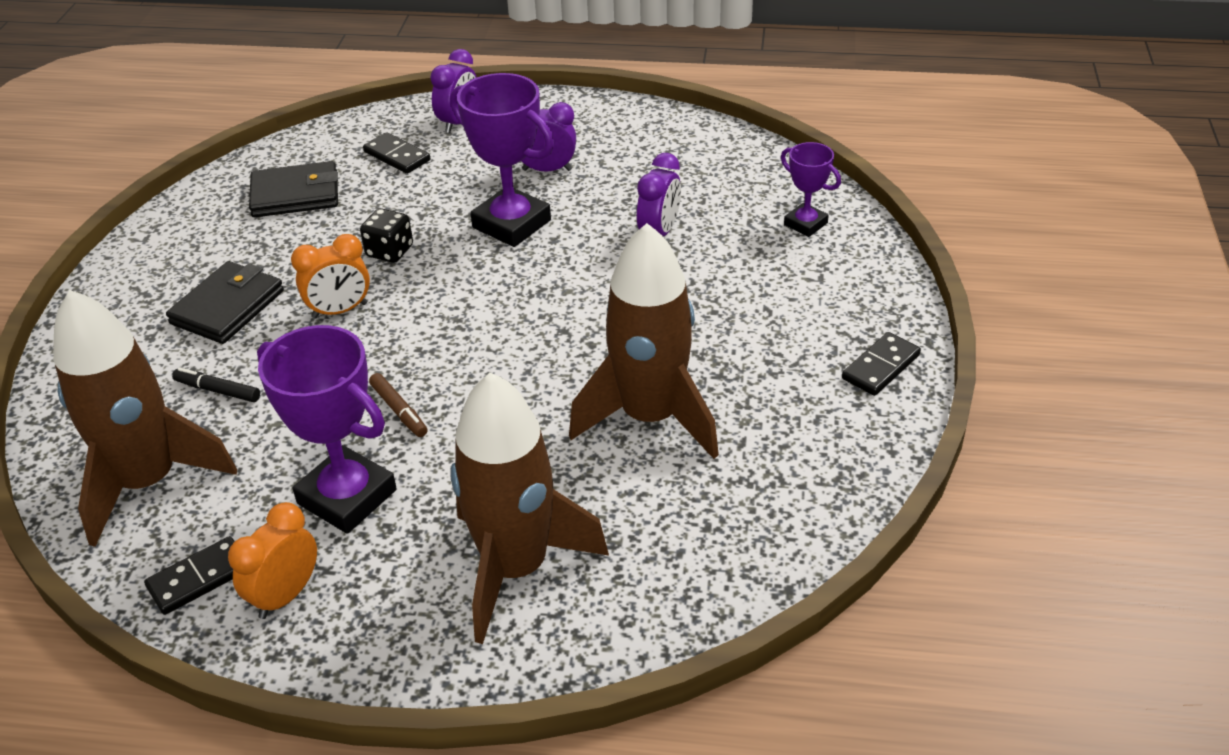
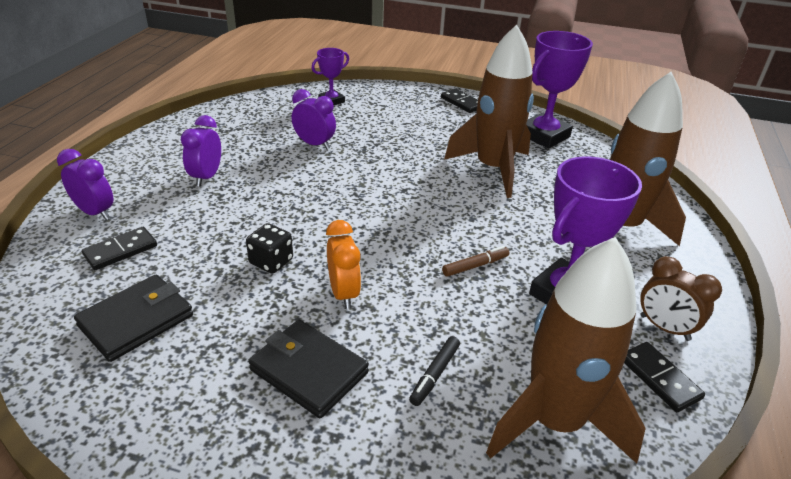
camera: 85 degrees left, 5 degrees down
orange clock [228,502,317,619] -> brown clock [640,256,722,341]
black wallet [249,161,338,217] -> black wallet turned 45 degrees clockwise [74,275,193,362]
purple trophy [451,73,554,247] -> purple trophy moved to [526,31,593,148]

